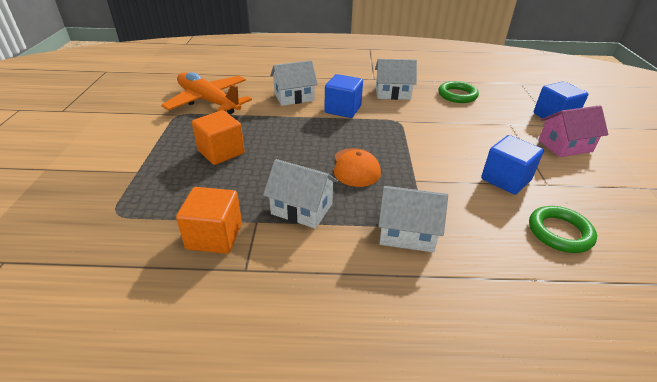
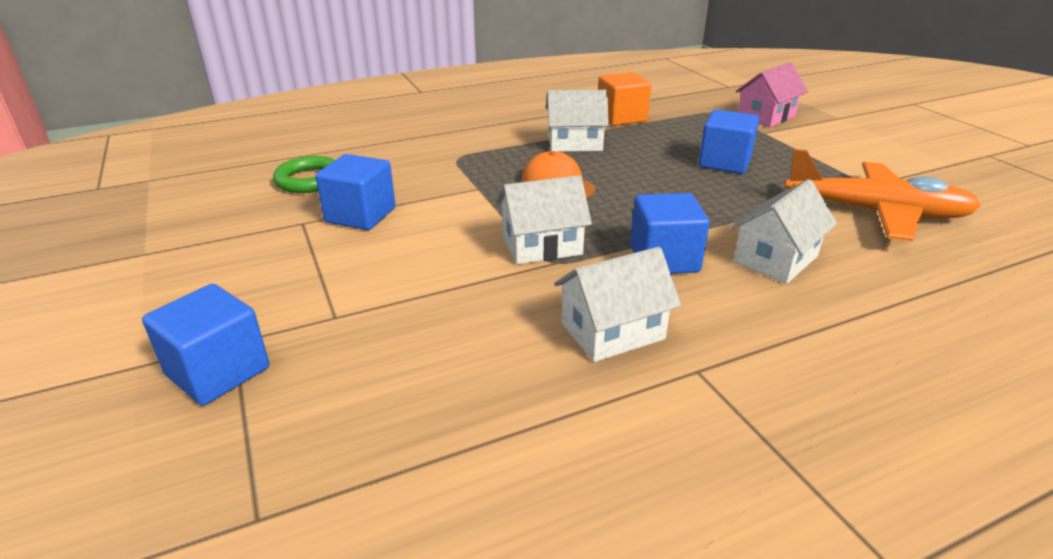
camera: 155 degrees right, 5 degrees down
orange cube [192,110,245,165] -> blue cube [698,109,759,174]
white house [378,186,448,252] -> white house moved to [496,175,592,265]
green ring [438,81,479,103] -> none
pink house [538,105,608,157] -> pink house moved to [736,62,808,127]

